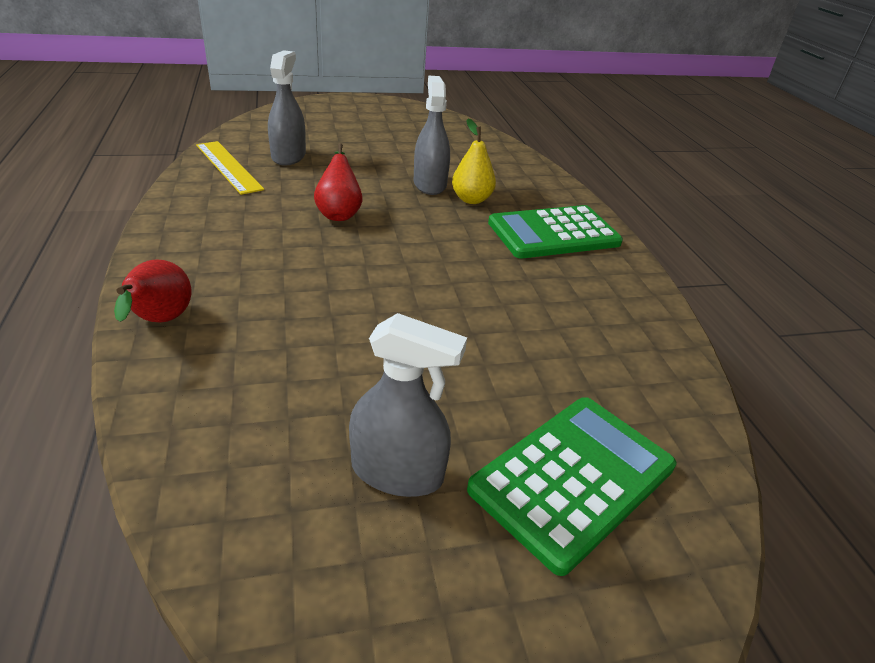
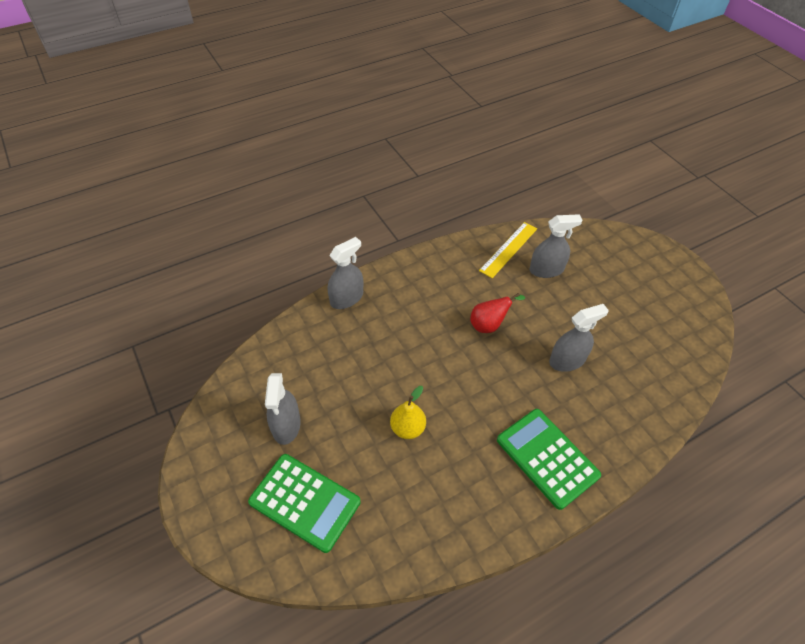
camera: 75 degrees right, 15 degrees up
red pear [114,259,191,323] -> grey spray bottle [328,237,363,309]
yellow pear [452,118,496,204] -> yellow pear moved to [390,386,426,439]

